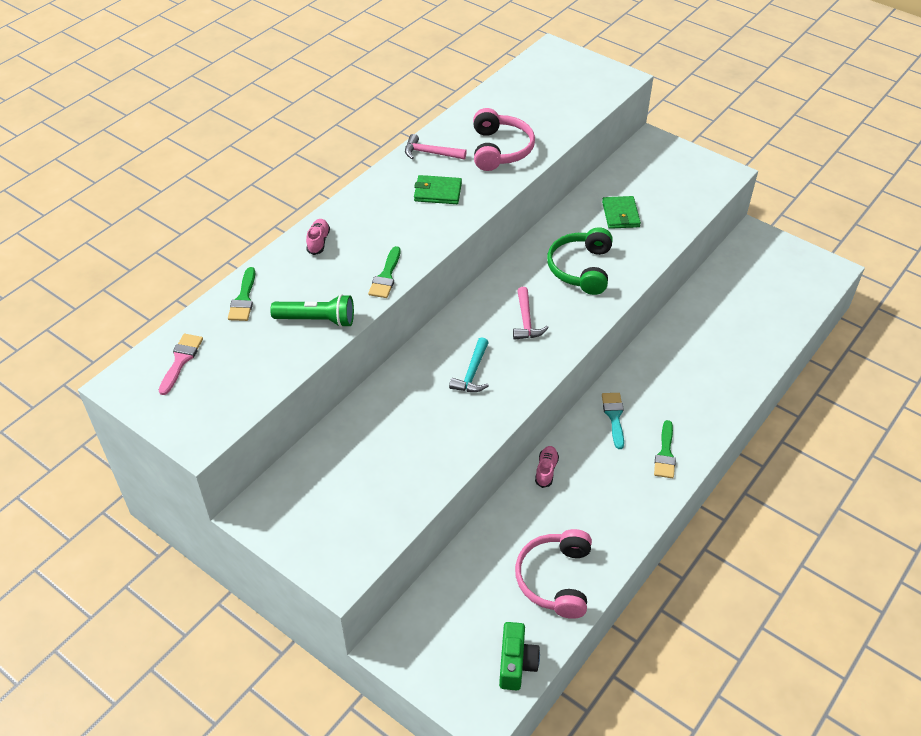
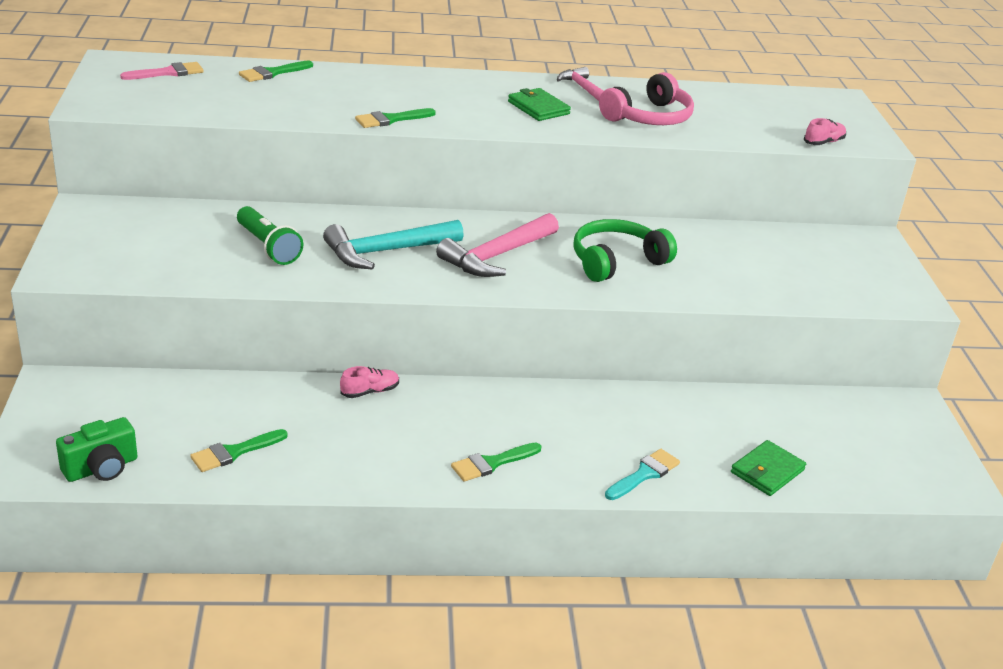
camera: 45 degrees right, 15 degrees down
green flashlight [270,294,354,328] -> green flashlight moved to [237,206,303,265]
pink shoe [306,219,330,255] -> pink shoe moved to [804,118,846,145]
turquoise hammer [449,337,489,392] -> turquoise hammer [323,220,464,270], size x1.63
pink hammer [513,287,549,340] -> pink hammer [436,213,559,277], size x1.63
pink headphones [515,529,592,619] -> green brush [190,429,288,472]
green wallet [602,196,641,229] -> green wallet moved to [731,440,806,496]
turquoise brush [602,393,624,449] -> turquoise brush moved to [605,449,680,500]

